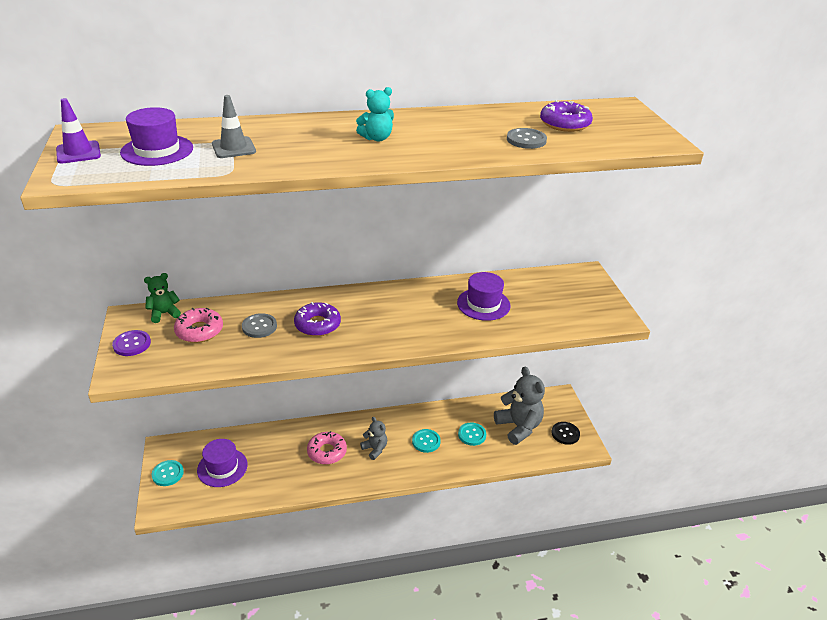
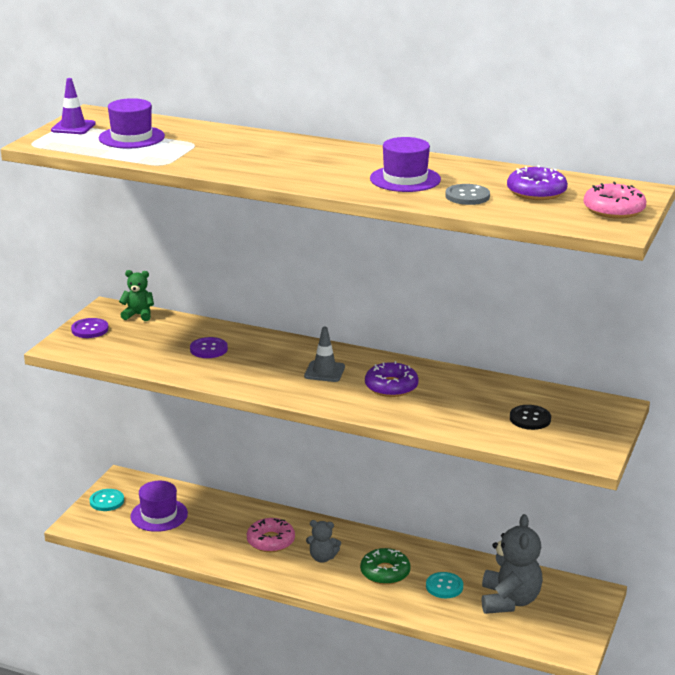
camera: 35 degrees right, 10 degrees down
pink donut [174,308,223,343] -> pink donut moved to [583,182,646,219]
grey traffic cone [212,95,256,158] -> grey traffic cone moved to [304,327,345,382]
grey button [242,313,277,338] -> purple button [190,337,228,358]
purple donut [294,302,341,336] -> purple donut moved to [365,361,419,397]
turquoise teddy bear [356,87,394,141] -> none
grey teddy bear [360,417,387,460] -> grey teddy bear turned 105 degrees clockwise [306,520,341,563]
turquoise button [412,429,441,453] -> green donut [360,548,411,585]
purple hat [457,272,510,321] -> purple hat moved to [370,137,441,192]
black button [552,422,580,445] -> black button moved to [510,405,551,430]

